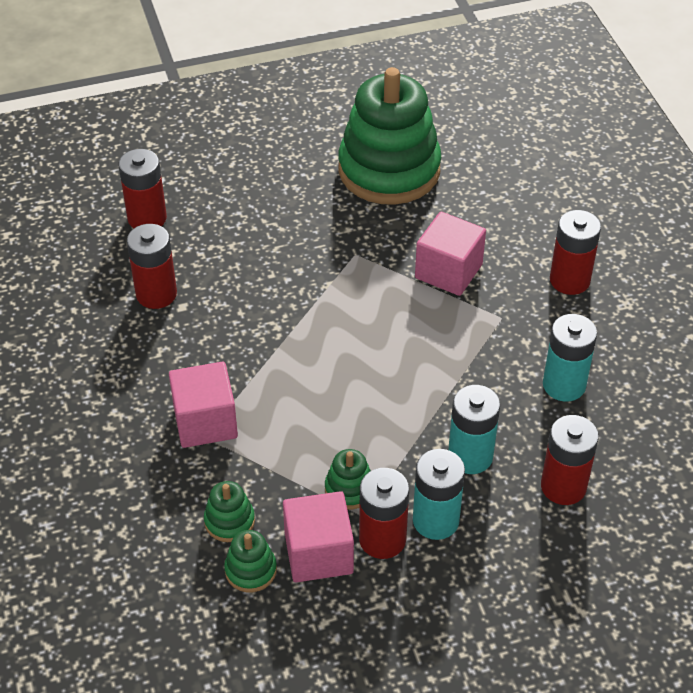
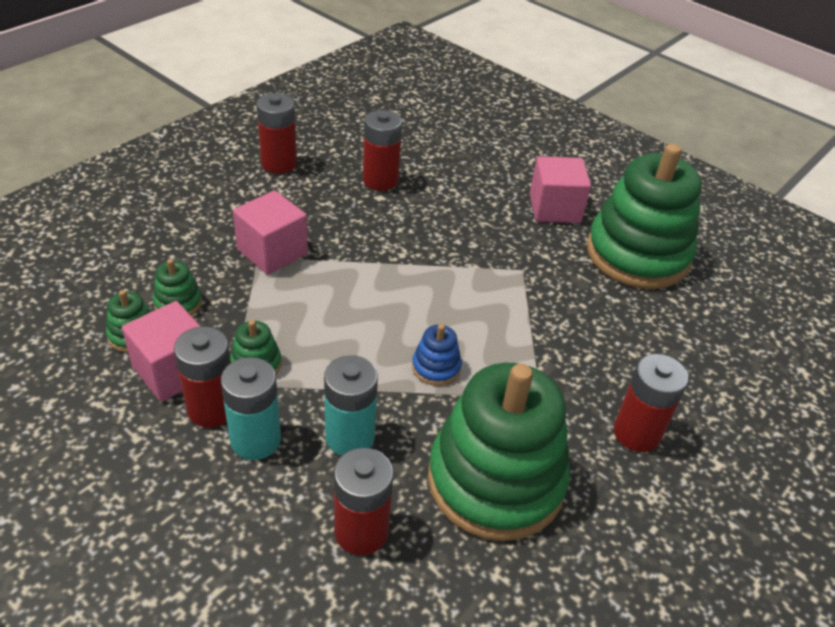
camera: 55 degrees right, 5 degrees down
red battery [119,149,167,228] -> red battery moved to [256,93,297,174]
pink cube [415,212,486,296] -> pink cube moved to [530,156,591,223]
turquoise battery [543,314,597,402] -> green stacking toy [428,363,570,541]
none -> blue stacking toy [412,324,462,386]

